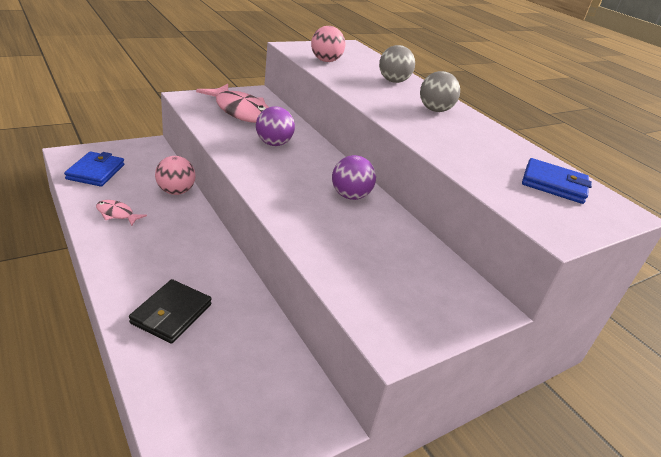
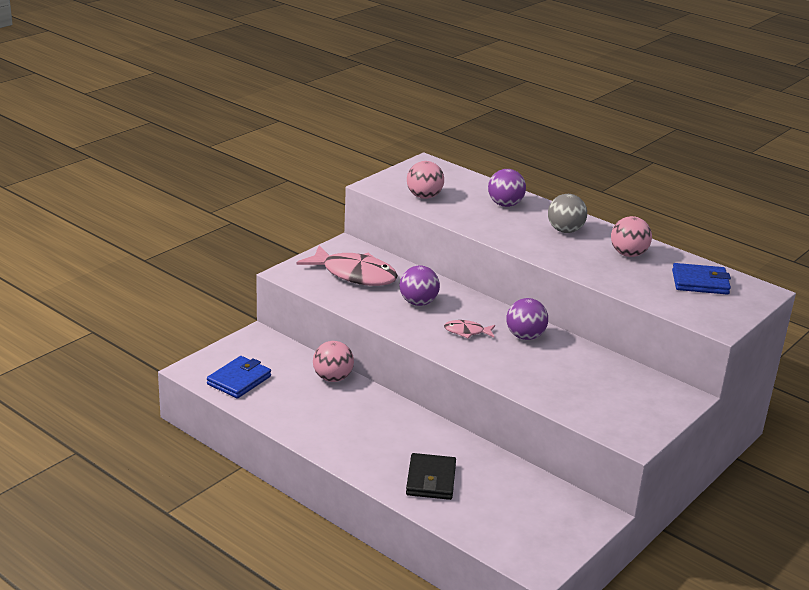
camera: 15 degrees left, 5 degrees down
blue wallet [64,151,125,187] -> blue wallet turned 45 degrees clockwise [207,356,271,399]
pink fish [96,200,147,226] -> pink fish moved to [444,320,495,338]
grey ball [379,45,415,83] -> purple ball [488,169,526,207]
none -> pink ball [611,216,652,257]

